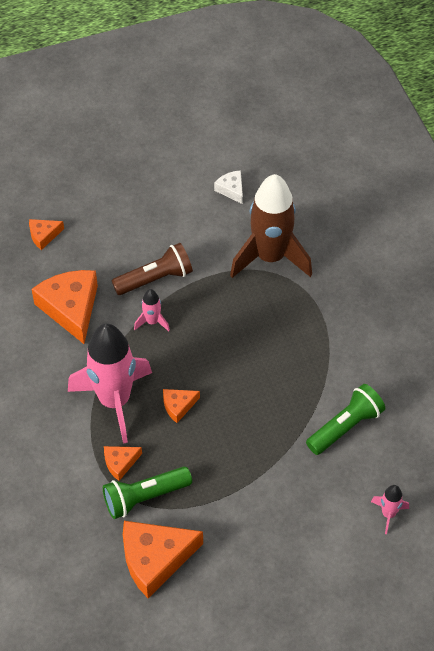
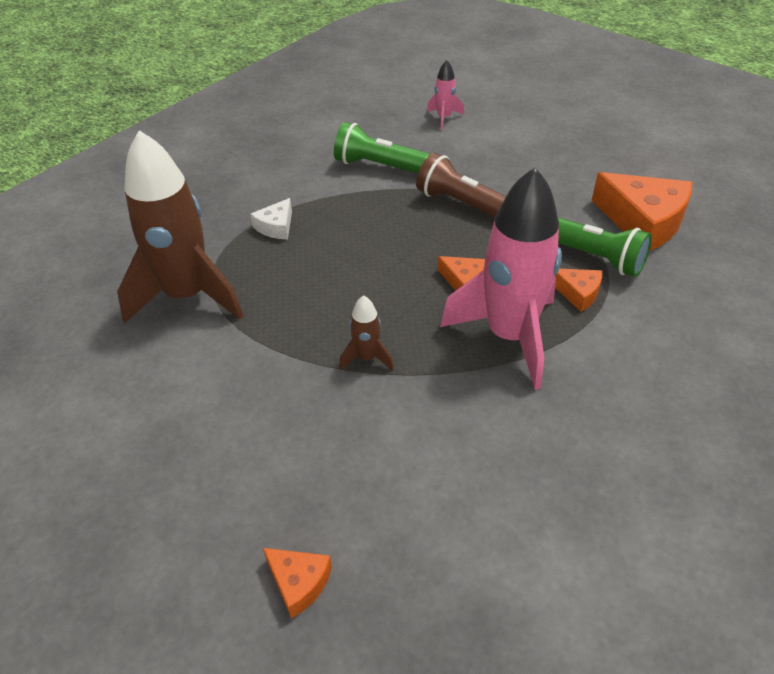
camera: 120 degrees left, 10 degrees down
orange cheese [32,270,98,344] -> none
brown flashlight [112,243,193,295] -> brown flashlight moved to [416,153,506,217]
pink rocket [134,289,170,331] -> brown rocket [339,295,394,371]
white cheese [214,170,243,204] -> white cheese moved to [250,198,292,239]

